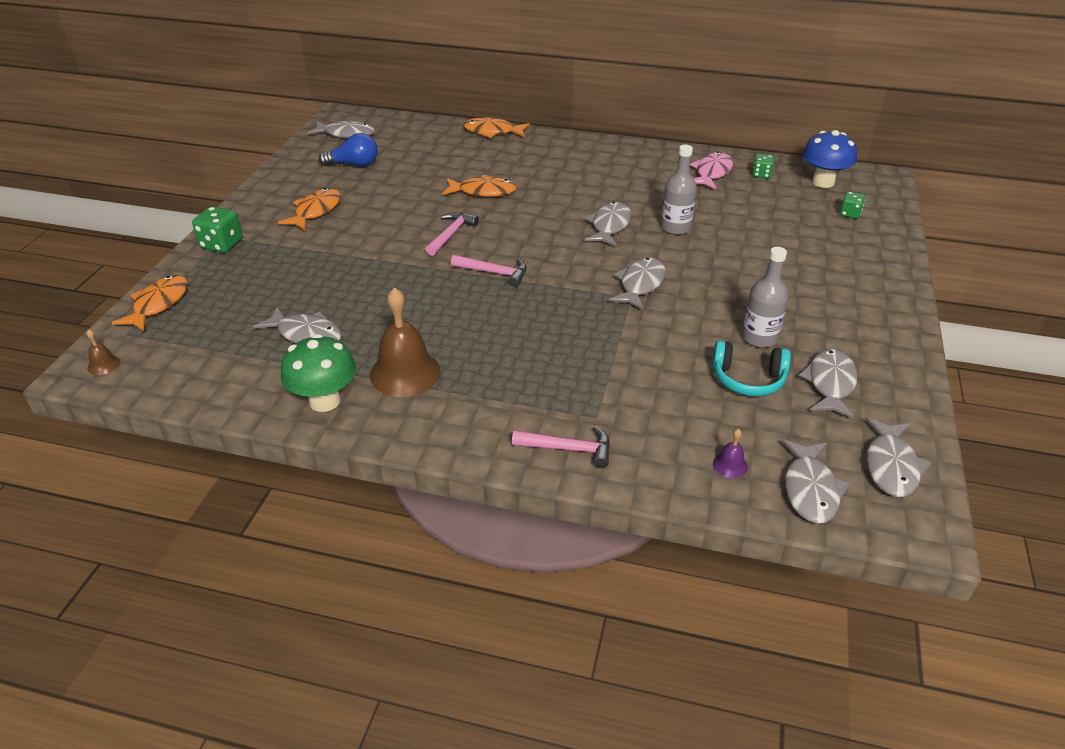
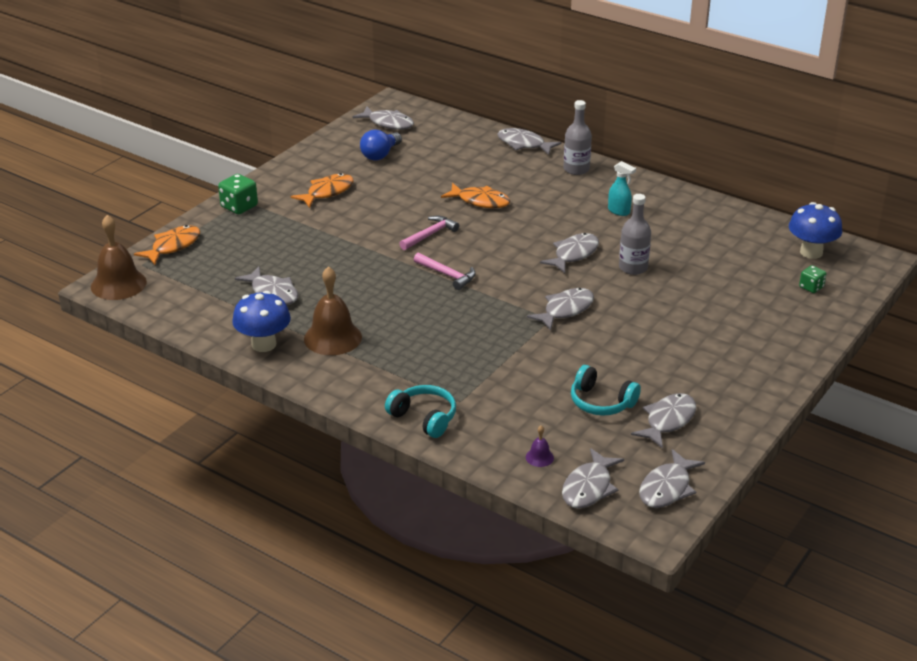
camera: 20 degrees right, 5 degrees down
brown bell [86,329,120,375] -> brown bell [91,215,147,300], size x2.27
green mushroom [281,334,356,412] -> blue mushroom [232,291,291,352]
blue light bulb [319,133,378,167] -> blue light bulb turned 105 degrees clockwise [360,130,402,161]
orange fish [464,117,530,138] -> grey fish [497,128,561,155]
pink hammer [512,426,610,468] -> turquoise headphones [385,385,456,438]
pink fish [690,152,733,189] -> none
grey bottle [742,247,789,348] -> grey bottle moved to [564,100,592,175]
green dice [752,154,774,179] -> none
none -> turquoise spray bottle [608,161,636,216]

